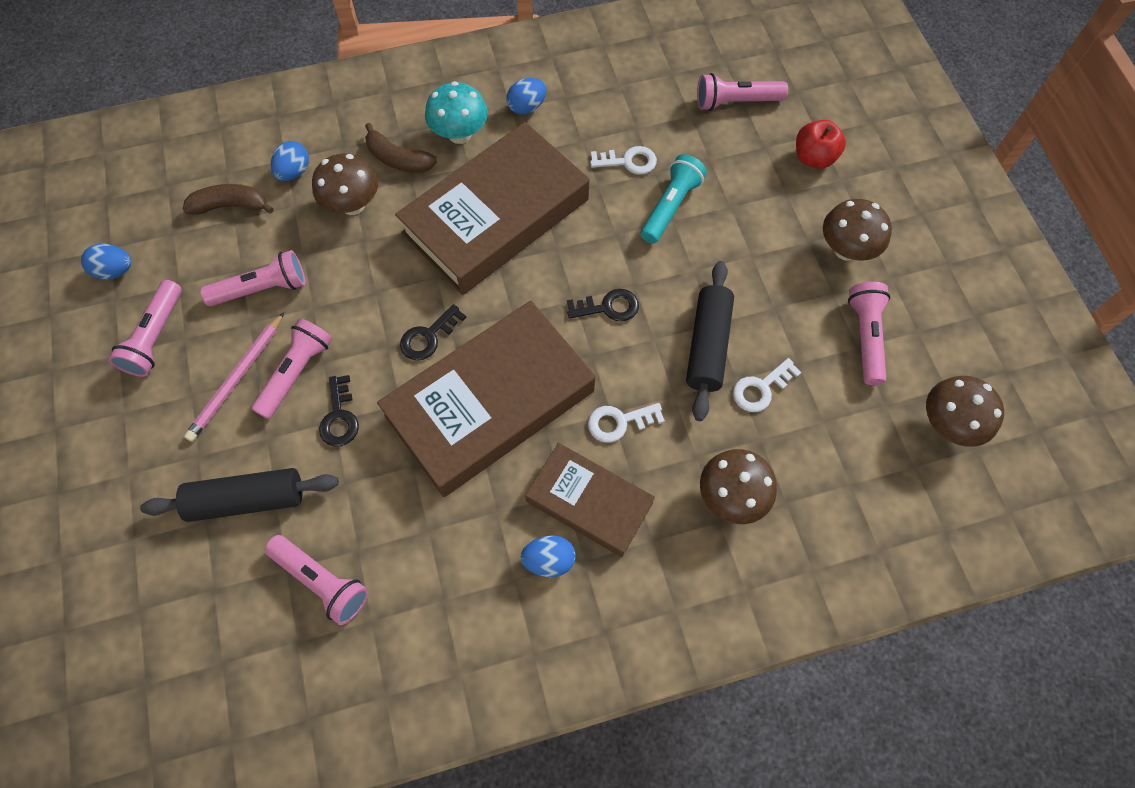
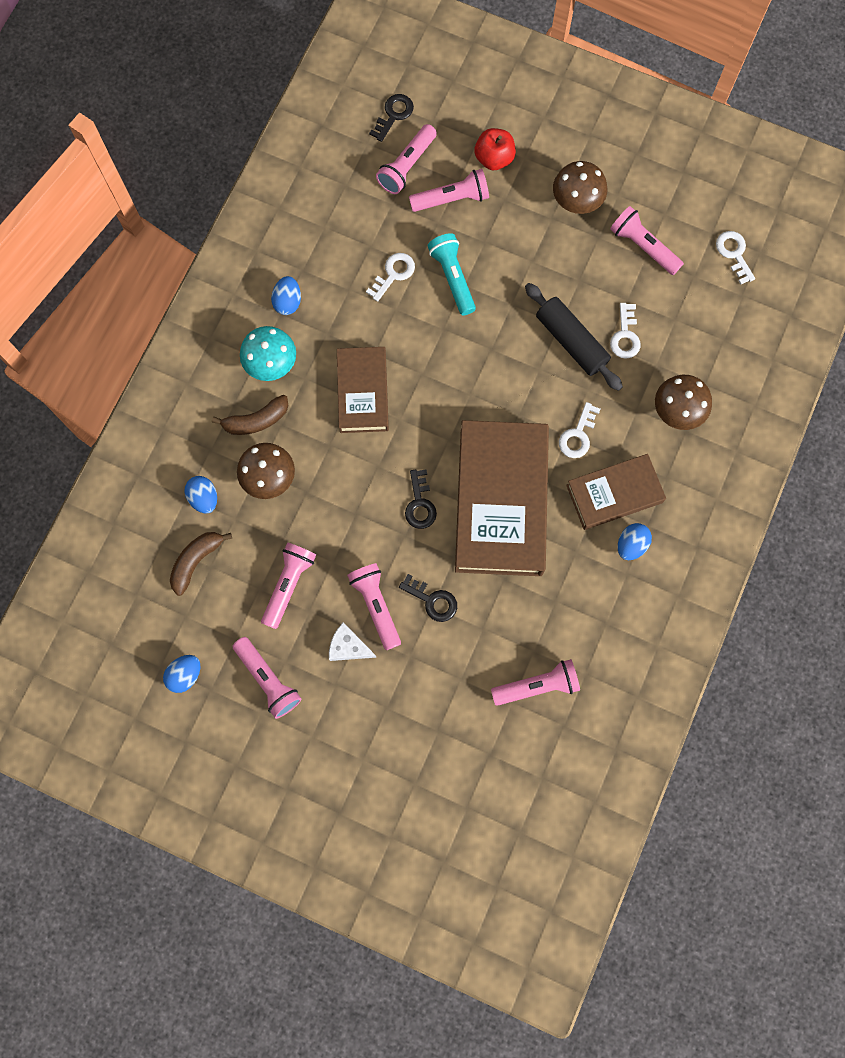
camera: 50 degrees left, 10 degrees up
black rolling pin [140,468,339,522] -> none
pink pencil [184,312,284,442] -> white cheese [329,623,377,661]
brown book [395,122,589,295] -> brown book [337,347,389,433], size x0.57
black key [567,289,639,322] -> black key moved to [369,94,414,142]
brown mushroom [926,376,1004,447] -> white key [716,231,755,285]
none -> pink flashlight [409,169,489,212]

